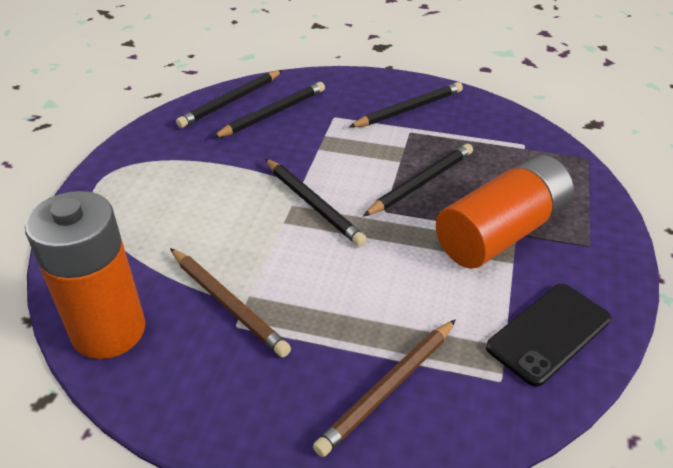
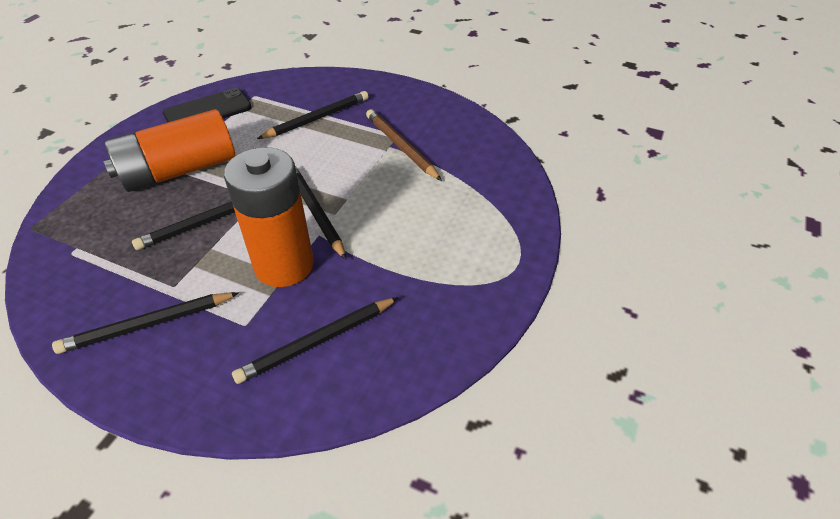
camera: 170 degrees left, 5 degrees up
orange battery [25,191,146,359] -> orange battery moved to [224,147,314,287]
black pencil [176,70,283,128] -> black pencil moved to [257,91,369,139]
brown pencil [313,319,456,457] -> none

